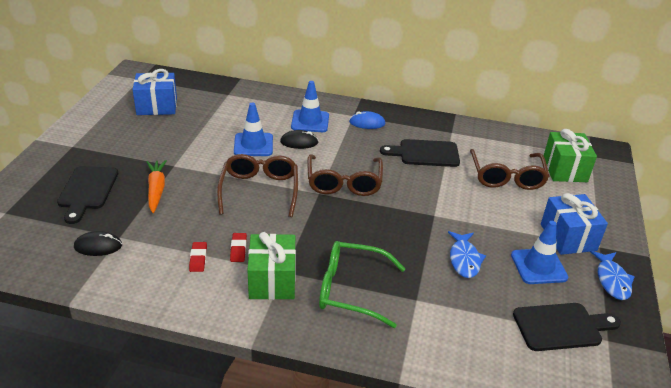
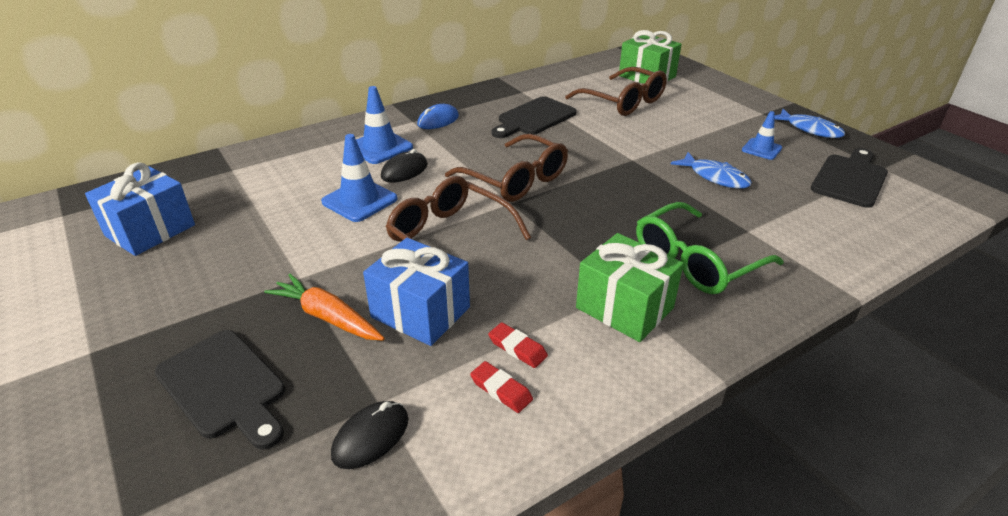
camera: 45 degrees left, 0 degrees up
red eraser [230,233,247,262] -> red eraser moved to [470,361,533,413]
blue traffic cone [511,221,568,284] -> blue traffic cone [742,111,782,160], size x0.63
blue gift [541,193,608,255] -> blue gift moved to [363,238,470,346]

